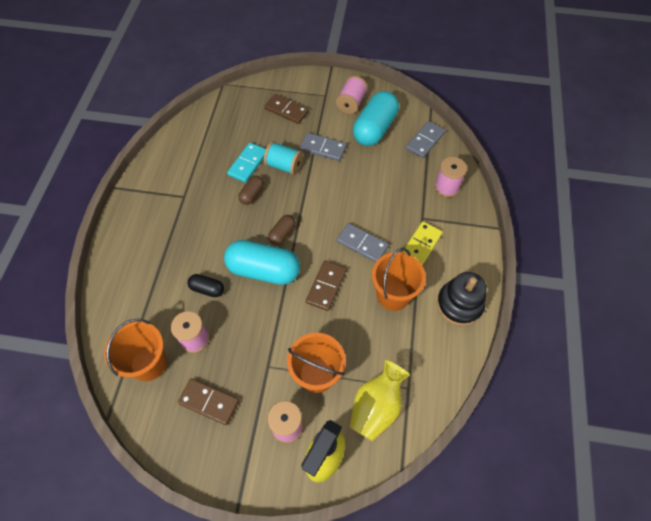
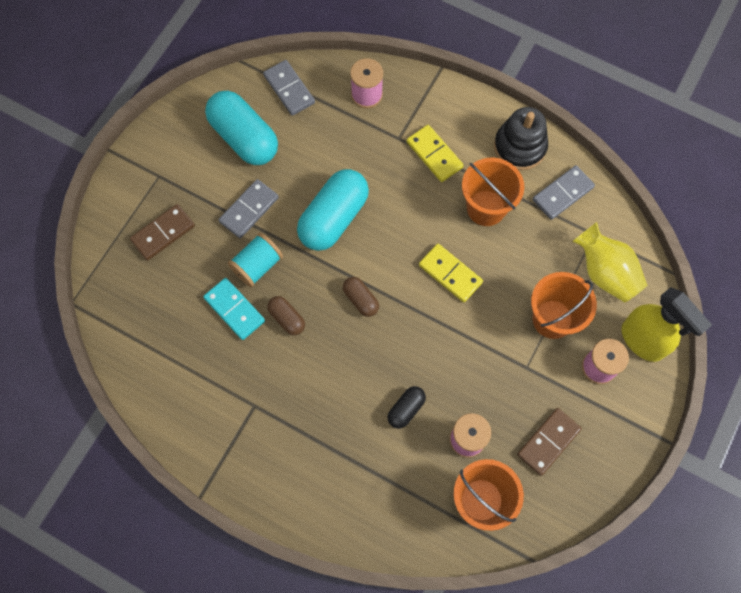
camera: 70 degrees left, 10 degrees up
turquoise capsule [224,240,300,285] -> turquoise capsule moved to [297,169,369,251]
brown domino [306,260,346,311] -> yellow domino [419,244,483,302]
pink spool [336,76,368,114] -> none
grey domino [337,223,389,263] -> grey domino moved to [533,165,595,220]

